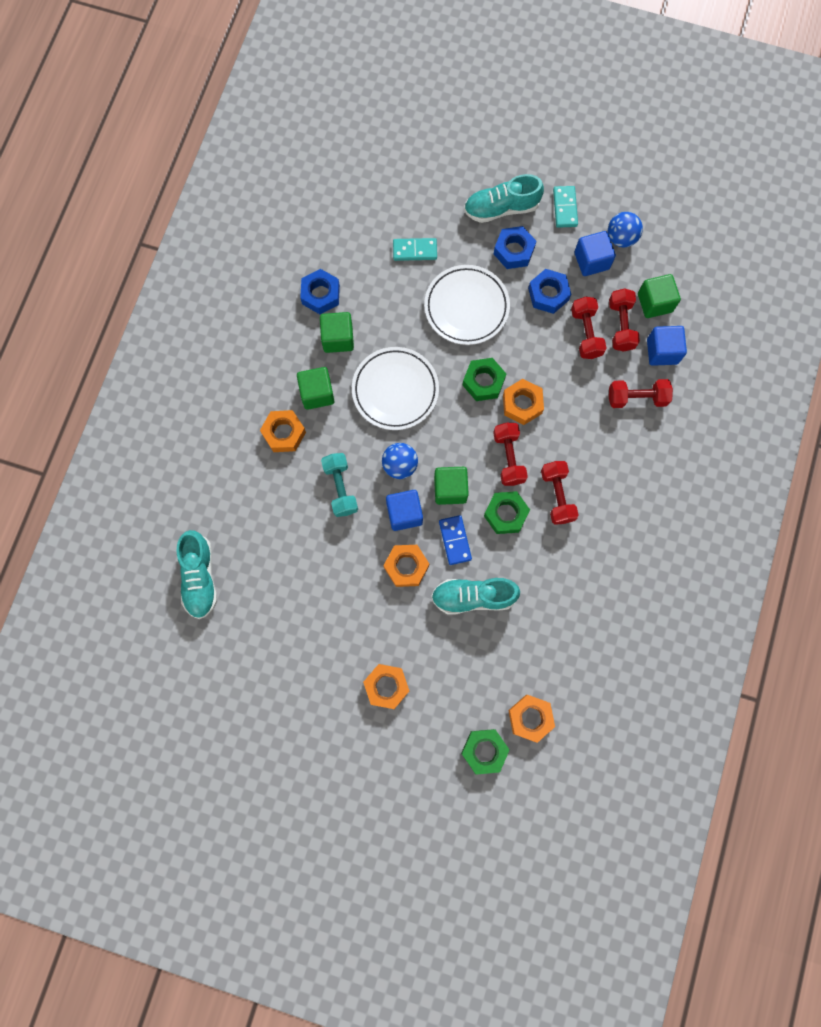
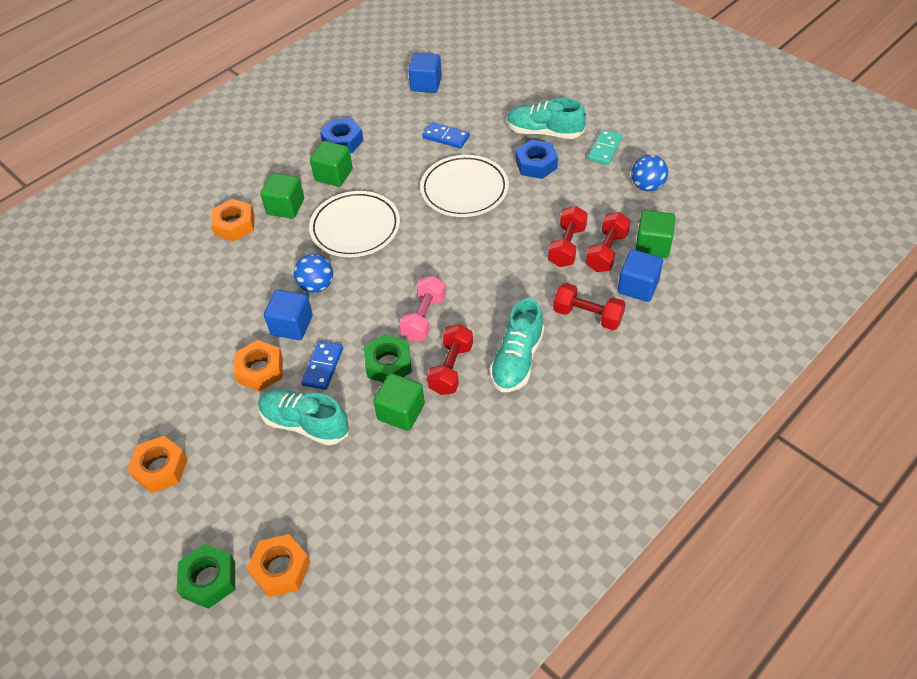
camera: 30 degrees right, 25 degrees down
turquoise shoe [177,530,217,619] -> turquoise shoe moved to [490,298,544,392]
turquoise dumbbell [321,453,358,517] -> none
turquoise domino [393,238,437,261] -> blue domino [422,122,470,149]
green cube [434,467,469,505] -> green cube moved to [373,373,425,431]
green nut [463,358,506,401] -> none
red dumbbell [493,423,528,486] -> pink dumbbell [399,276,446,342]
orange nut [503,379,544,425] -> none
blue nut [528,269,571,314] -> none
blue cube [574,231,616,276] -> blue cube moved to [408,53,442,93]

